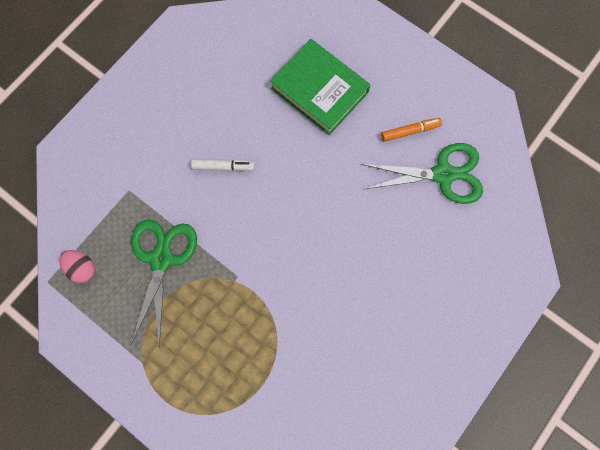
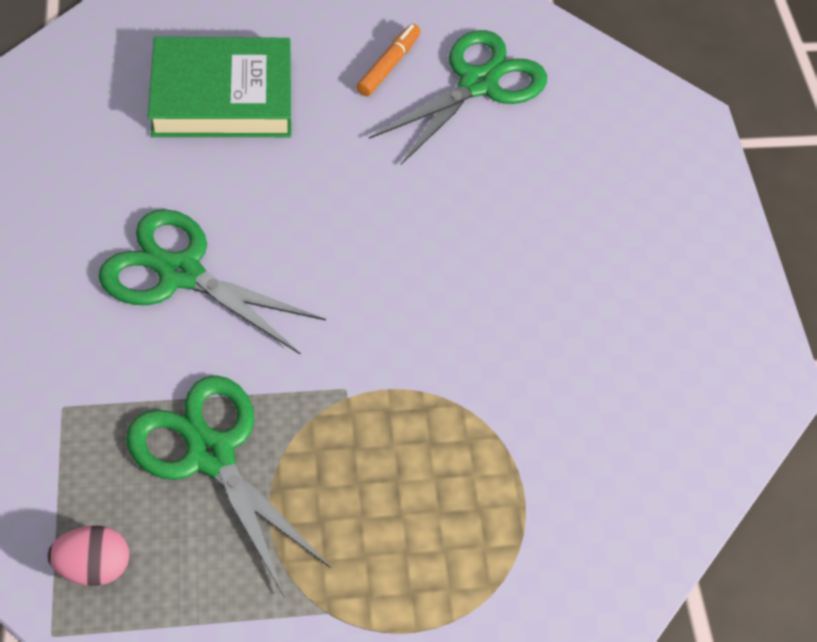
camera: 50 degrees left, 20 degrees down
white marker [191,159,254,171] -> green scissors [98,209,326,355]

